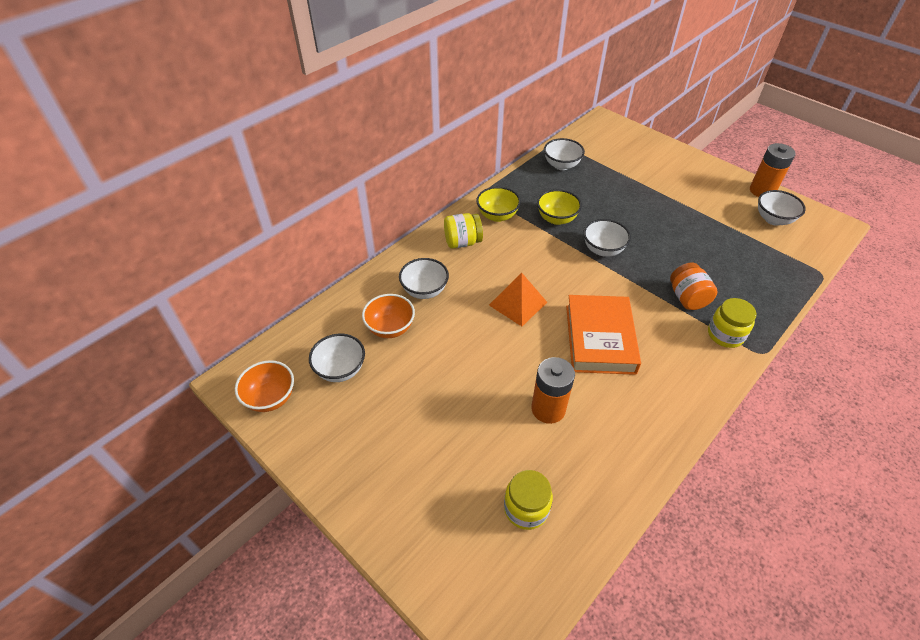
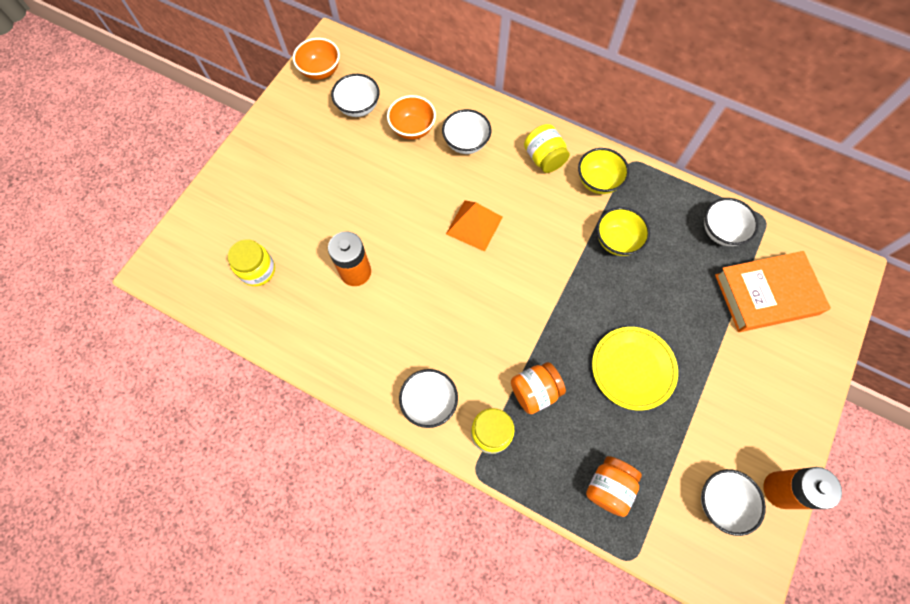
camera: 75 degrees right, 20 degrees up
orange book [566,295,641,375] -> orange book moved to [715,251,831,332]
white bowl [583,219,631,257] -> white bowl moved to [399,369,458,428]
none -> orange jar [586,456,642,517]
none -> yellow plate [592,327,678,411]

